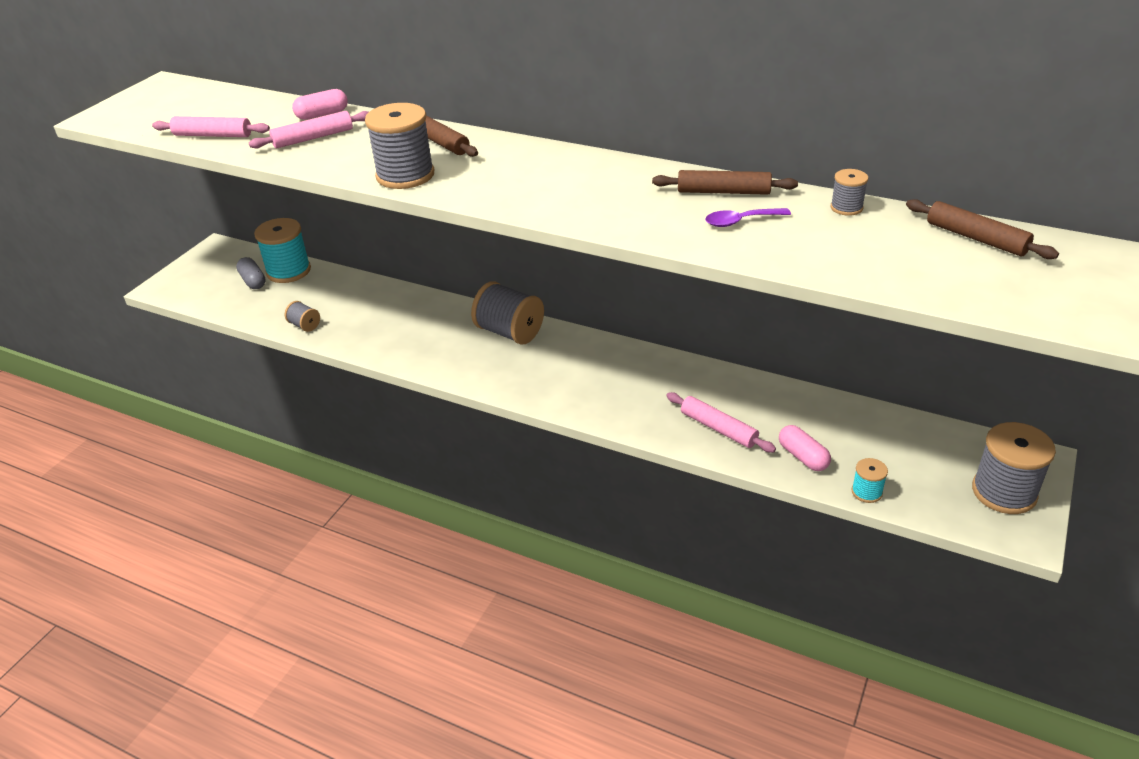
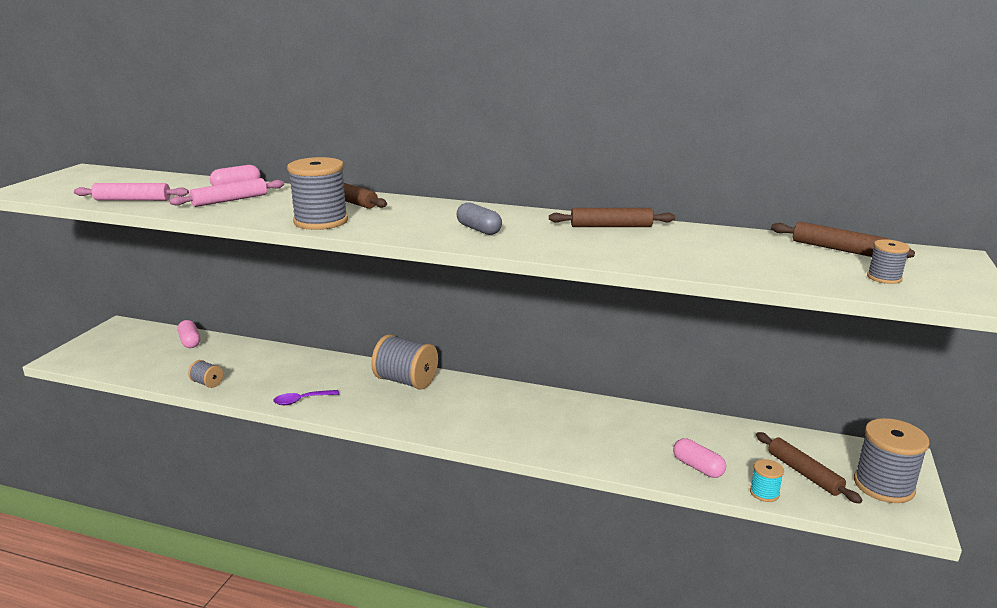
camera: 10 degrees left, 15 degrees down
grey capsule [236,257,266,289] -> grey capsule moved to [456,202,502,235]
turquoise spool [254,218,311,283] -> pink capsule [178,320,200,348]
pink rolling pin [666,392,776,453] -> none
purple spoon [705,208,791,227] -> purple spoon moved to [273,390,339,405]
grey spool [830,169,868,216] -> grey spool moved to [867,239,910,284]
none -> brown rolling pin [756,432,862,504]

